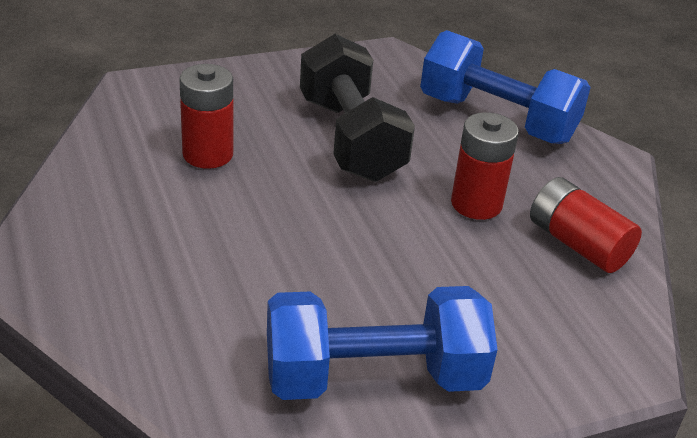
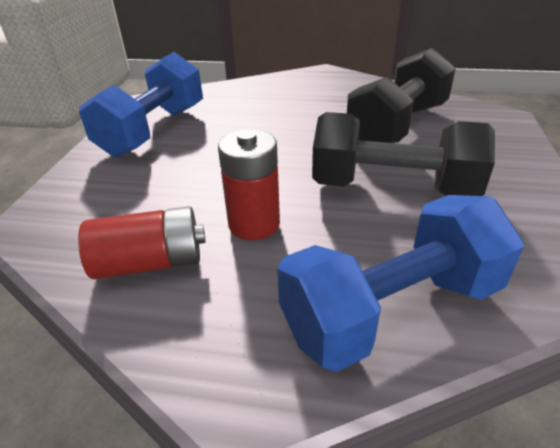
camera: 125 degrees right, 0 degrees up
red battery [179,64,233,169] -> black dumbbell [347,48,456,143]

